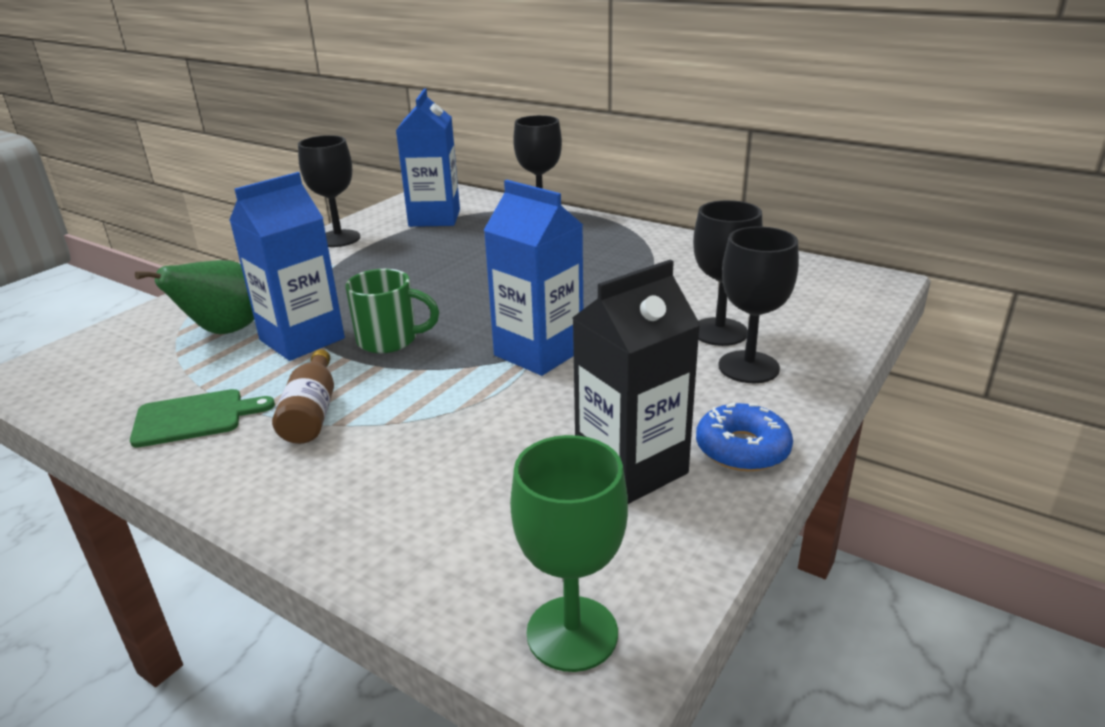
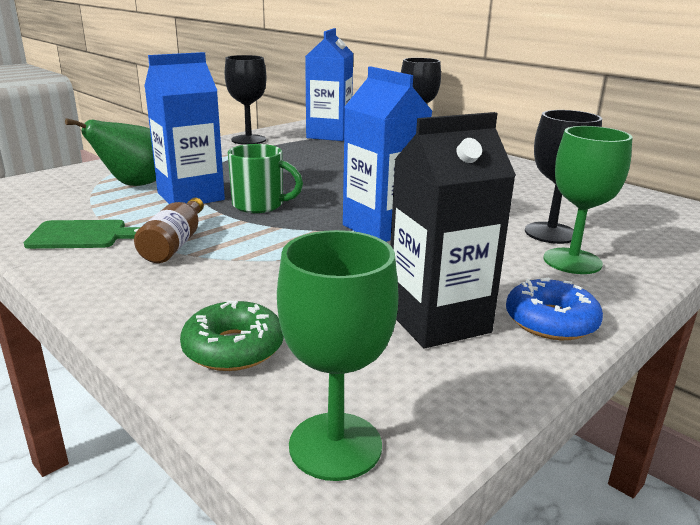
camera: 10 degrees right, 5 degrees down
black goblet [718,226,799,383] -> green goblet [543,126,633,274]
none -> green donut [180,300,284,371]

